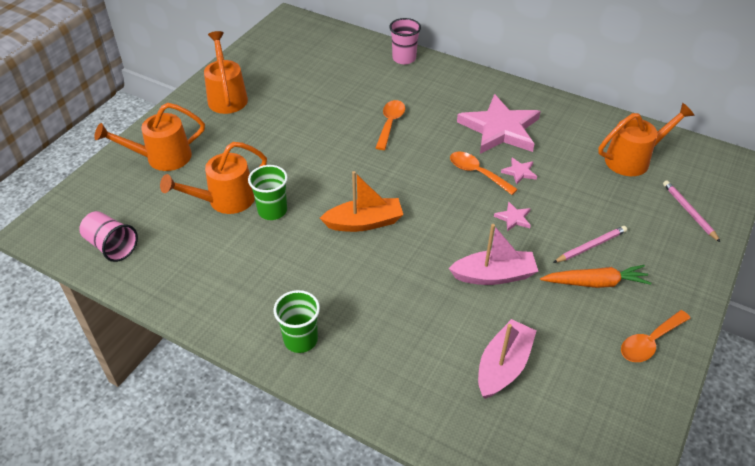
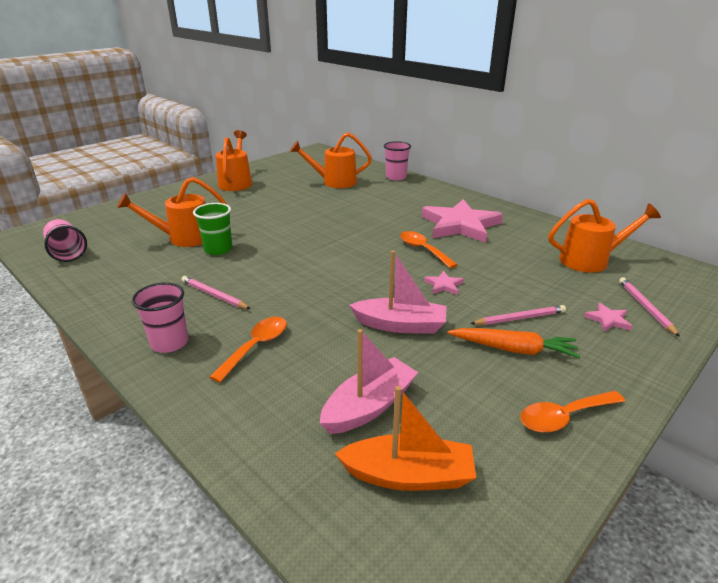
camera: 15 degrees right, 15 degrees down
orange watering can [94,103,205,171] -> orange watering can moved to [290,132,372,188]
green cup [274,290,320,353] -> pink cup [132,282,188,353]
orange boat [320,171,403,232] -> orange boat moved to [335,386,476,491]
orange spoon [376,100,405,150] -> orange spoon moved to [210,317,287,383]
pink star [501,158,537,185] -> pink star moved to [584,303,632,332]
none -> pink pencil [181,276,251,309]

